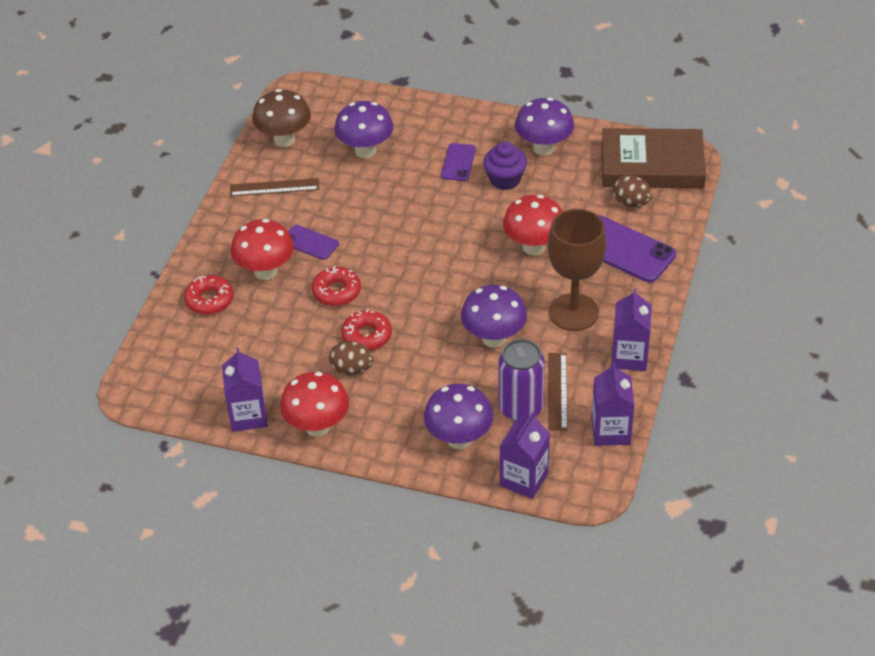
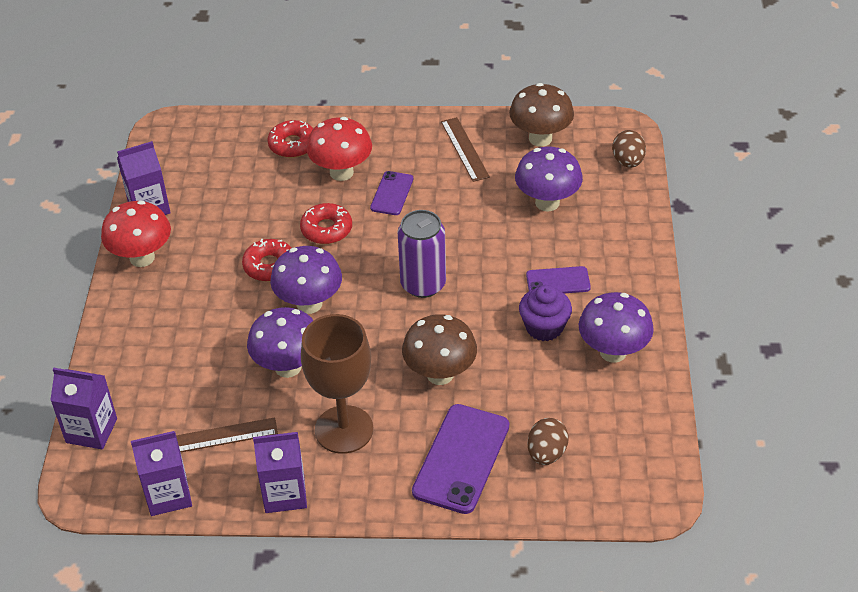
camera: 75 degrees right, 0 degrees up
brown egg [329,341,374,375] -> brown egg moved to [612,130,646,168]
purple mushroom [424,384,493,449] -> purple mushroom moved to [270,246,342,314]
purple can [499,339,545,421] -> purple can moved to [397,210,446,298]
red mushroom [503,195,563,255] -> brown mushroom [402,314,477,385]
brown book [601,128,706,188] -> none

